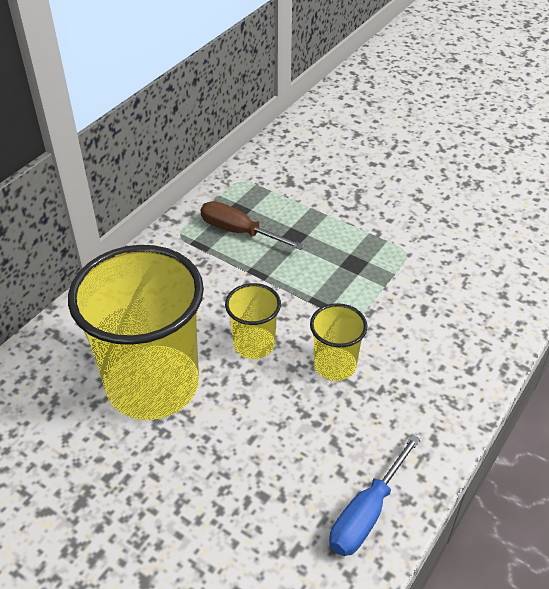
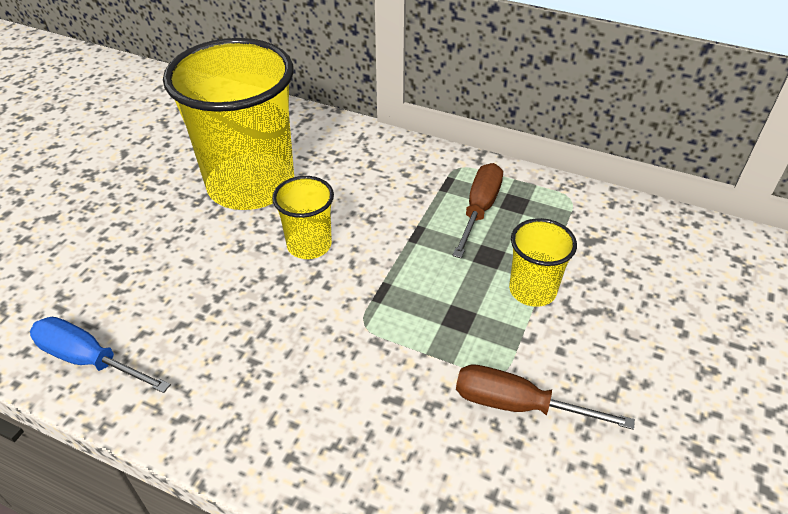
camera: 80 degrees right, 0 degrees up
yellow cup [310,303,368,381] -> yellow cup moved to [509,218,577,307]
none -> brown screwdriver [456,364,635,430]

